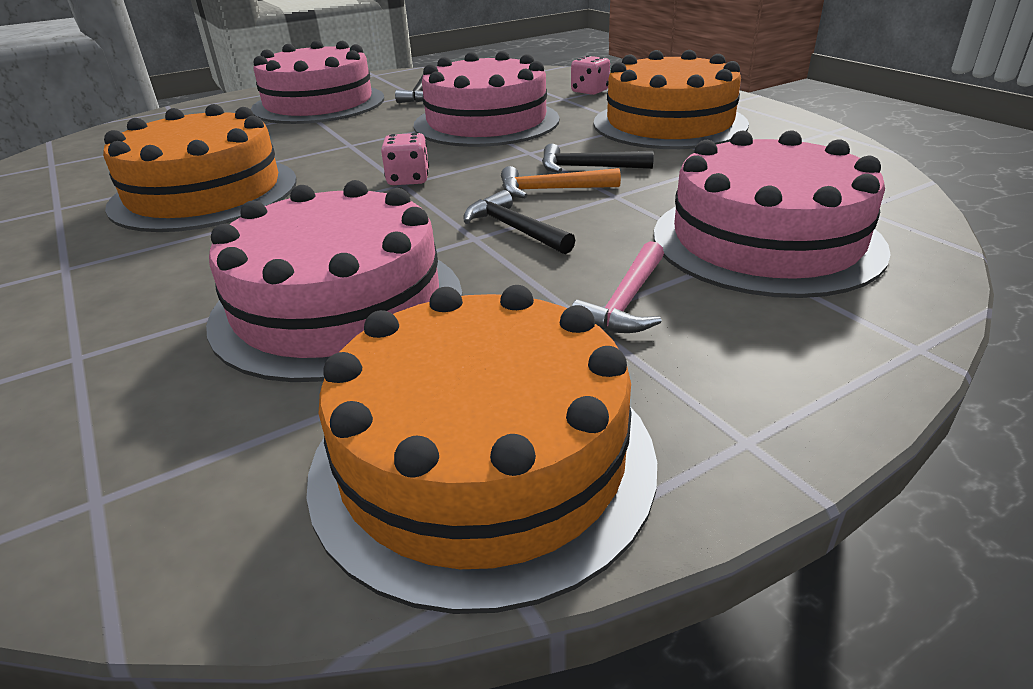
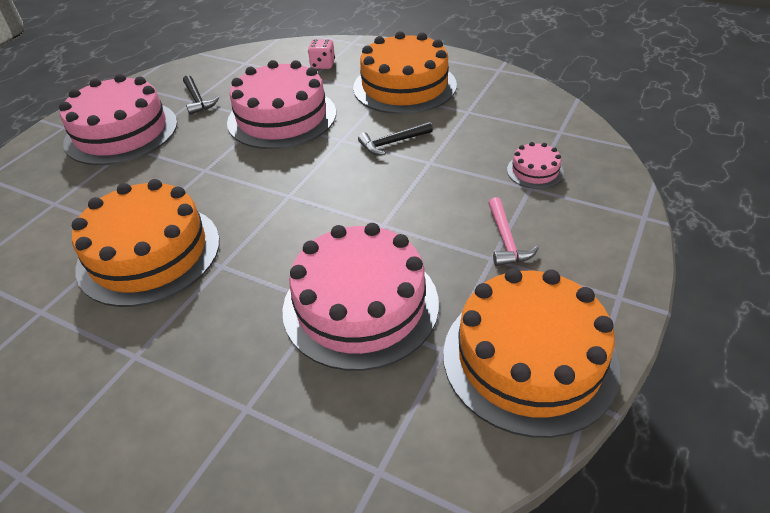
camera: 30 degrees left, 10 degrees up
pink dice [381,133,429,185] -> none
black hammer [463,190,576,254] -> none
orange hammer [501,166,621,198] -> none
pink cake [654,130,891,298] -> pink cake [507,142,564,189], size x0.44

